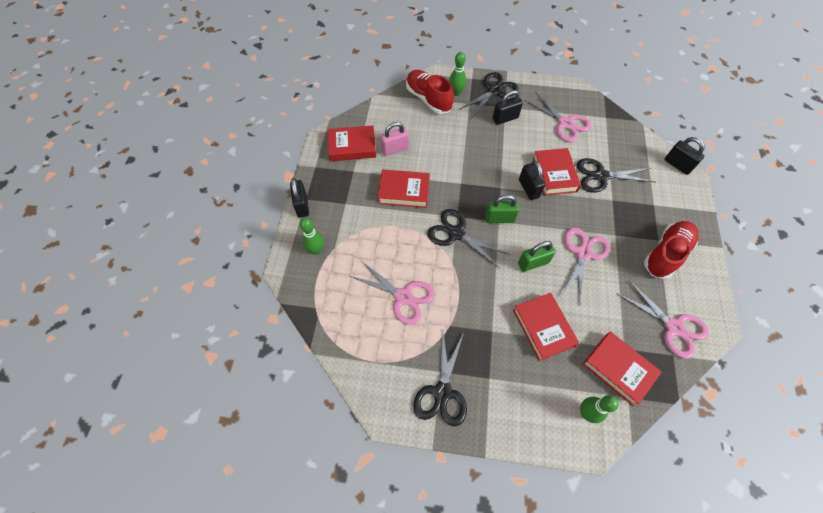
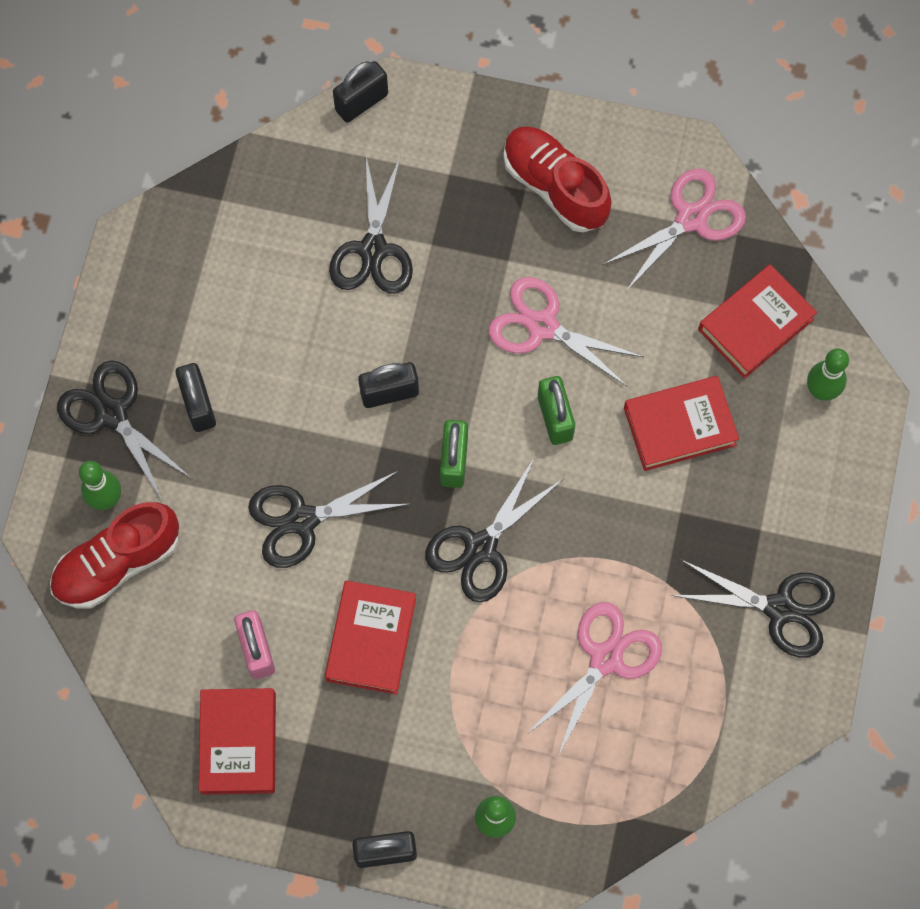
camera: 85 degrees left, 10 degrees up
pink scissors [524,92,592,142] -> none
red book [533,148,581,196] -> none
none -> black scissors [248,471,409,568]

